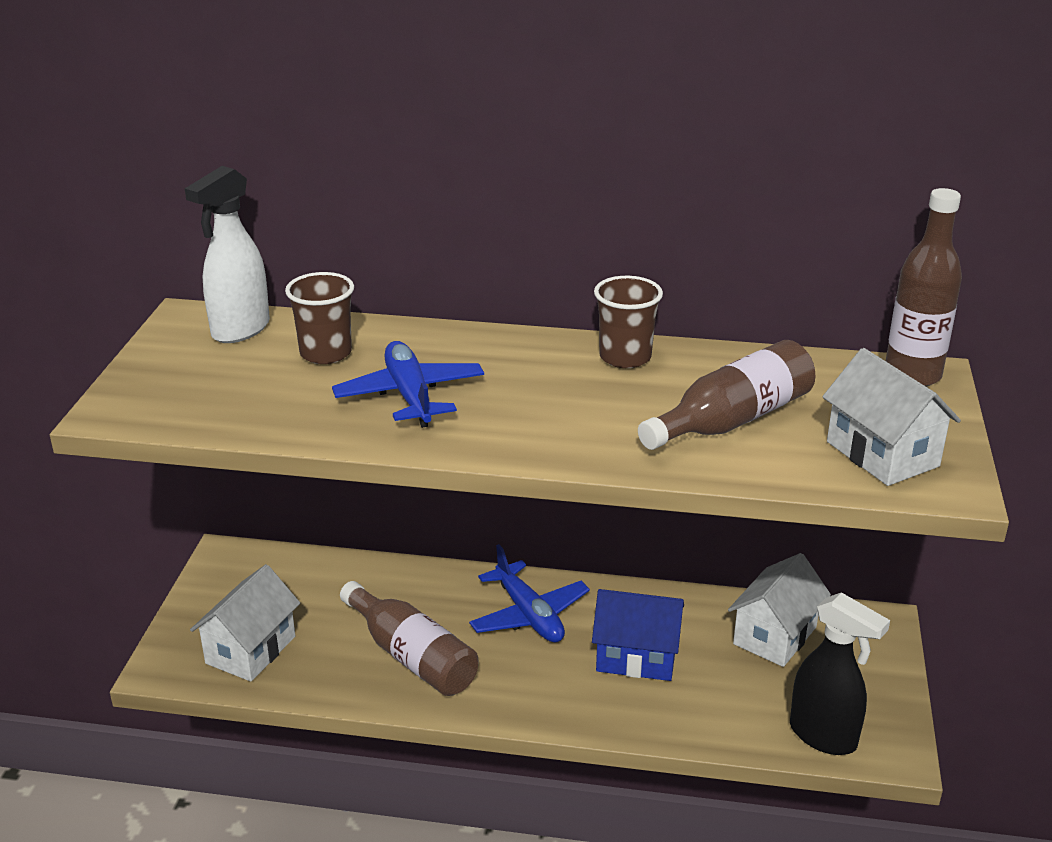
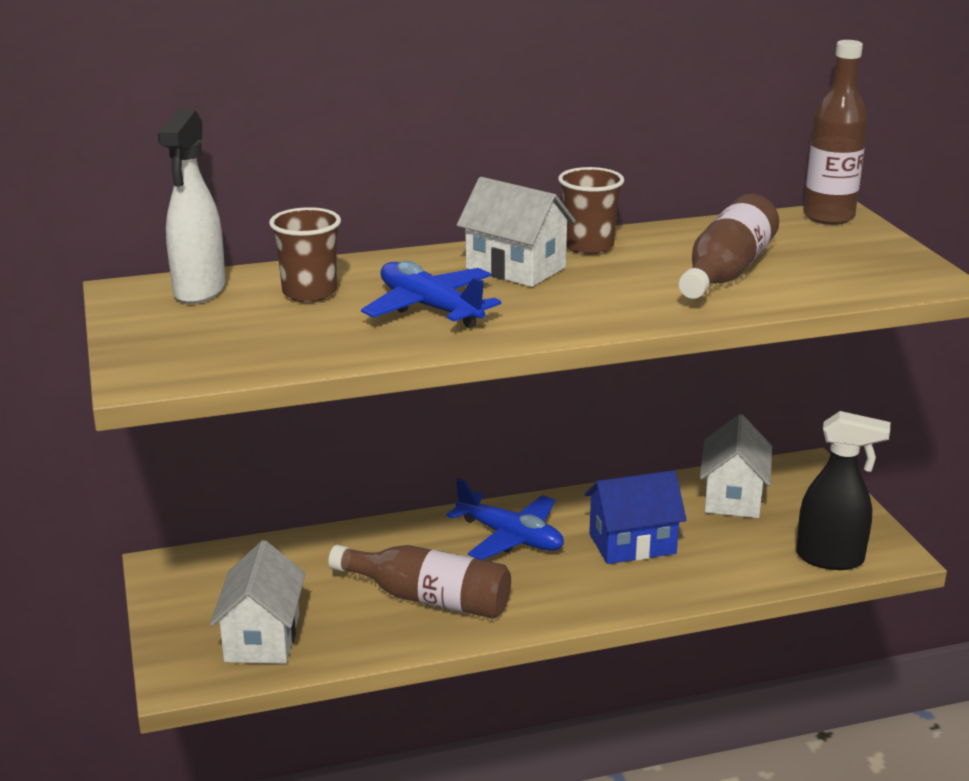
camera: 25 degrees left, 5 degrees down
white house [822,348,961,486] -> white house moved to [457,177,576,287]

